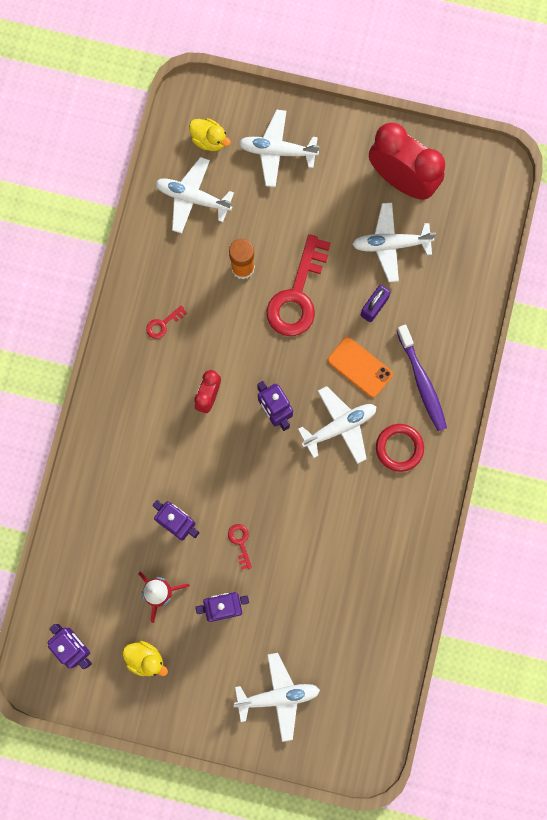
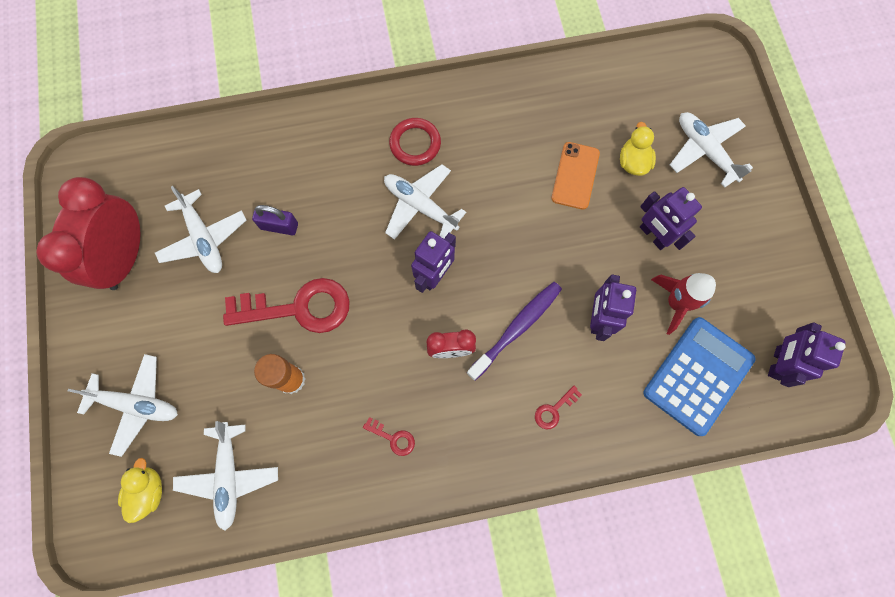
camera: 115 degrees left, 5 degrees down
yellow duck [122,641,168,676] -> yellow duck moved to [620,122,656,176]
red key [228,524,252,570] -> red key moved to [535,386,582,429]
white plane [239,110,319,187] -> white plane turned 60 degrees counterclockwise [68,354,178,457]
orange phone [328,337,393,398] -> orange phone moved to [551,142,600,210]
purple toothbrush [396,325,447,431] -> purple toothbrush moved to [467,282,562,381]
none -> blue calculator [643,317,756,436]

